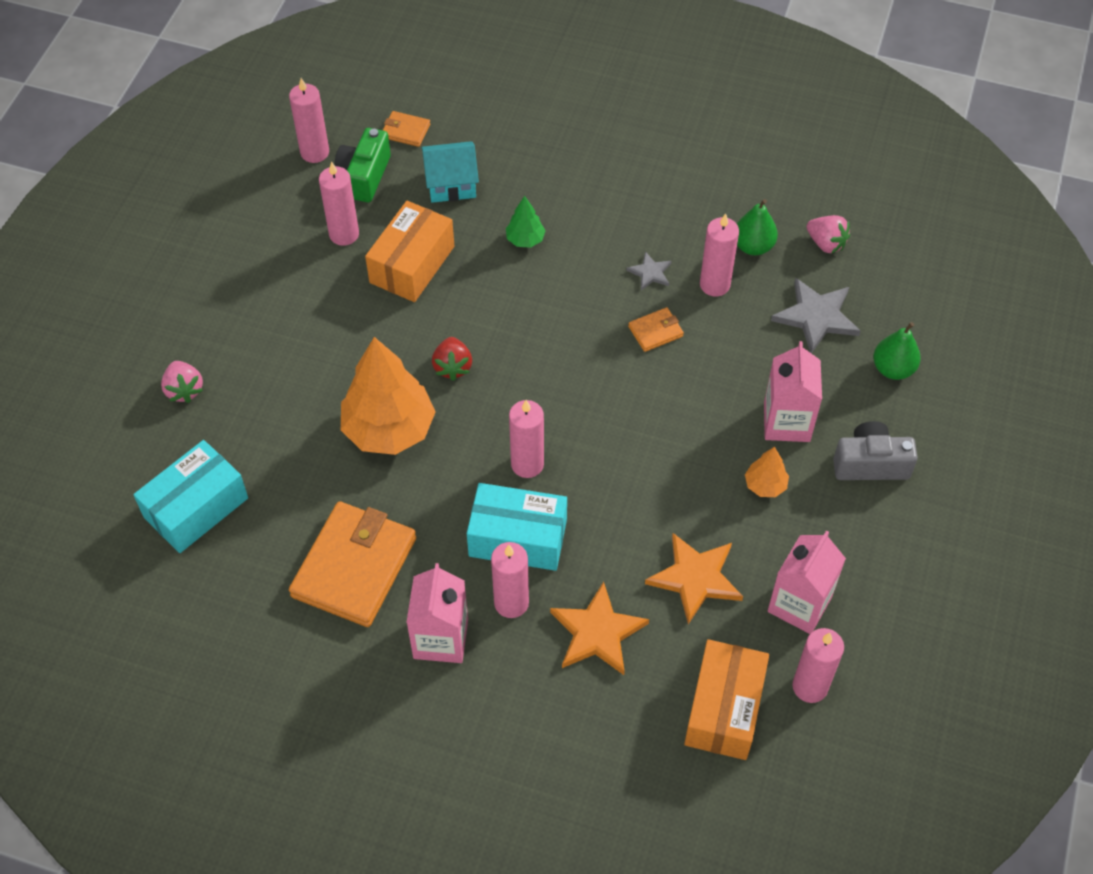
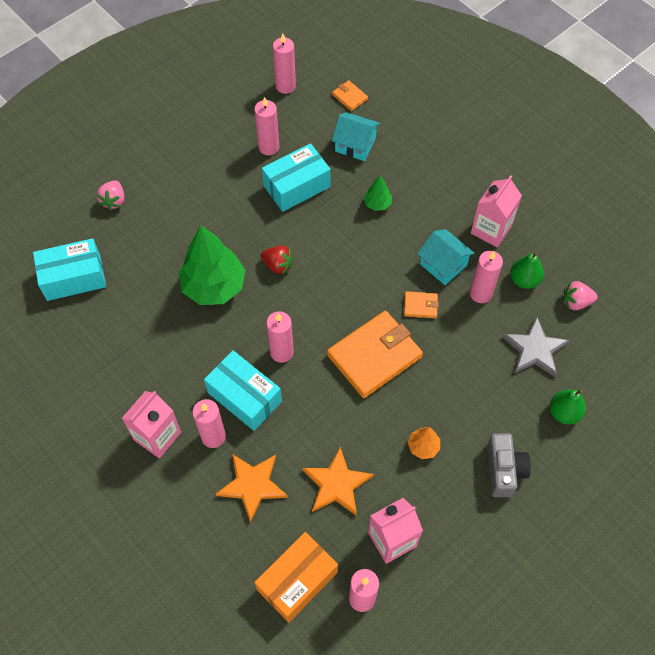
camera: 30 degrees right, 5 degrees up
orange wallet [289,501,416,627] -> orange wallet moved to [327,311,423,398]
green camera [334,128,391,202] -> none
orange tree [341,337,435,455] -> green tree [178,225,245,305]
orange box [365,201,454,302] -> turquoise box [262,143,331,212]
red strawberry [432,337,472,381] -> red strawberry turned 90 degrees counterclockwise [261,246,294,275]
grey star [626,251,672,290] -> turquoise house [417,229,475,285]
pink carton [764,341,822,442] -> pink carton moved to [471,175,522,247]
pink strawberry [806,215,850,254] -> pink strawberry turned 105 degrees clockwise [563,281,598,310]
grey camera [833,421,918,480] -> grey camera turned 60 degrees clockwise [487,433,531,497]

